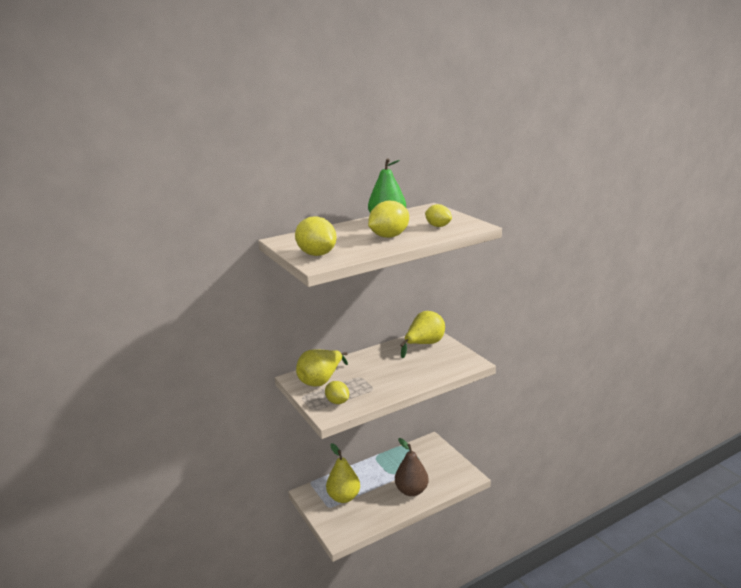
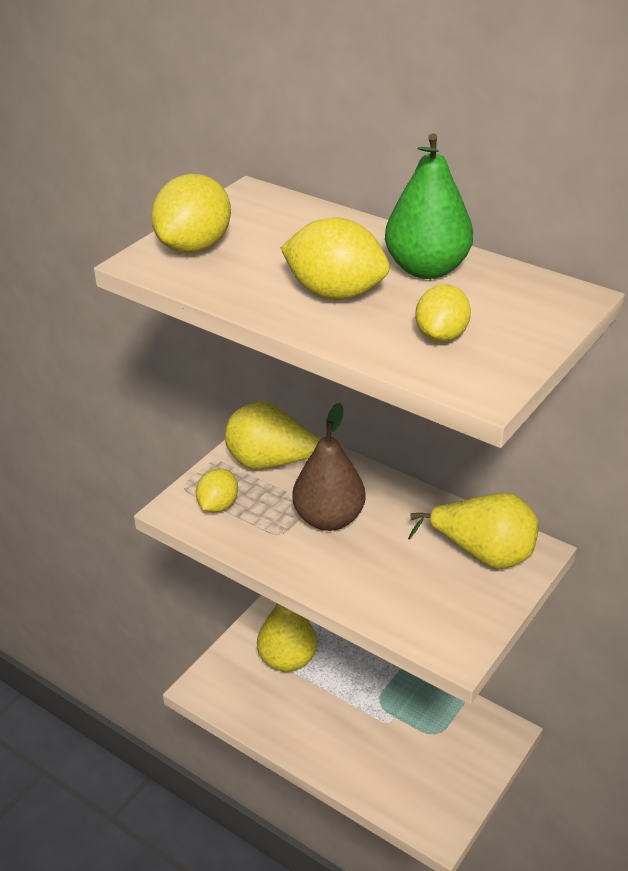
camera: 65 degrees right, 15 degrees up
brown pear [395,438,429,496] -> brown pear moved to [292,403,366,531]

